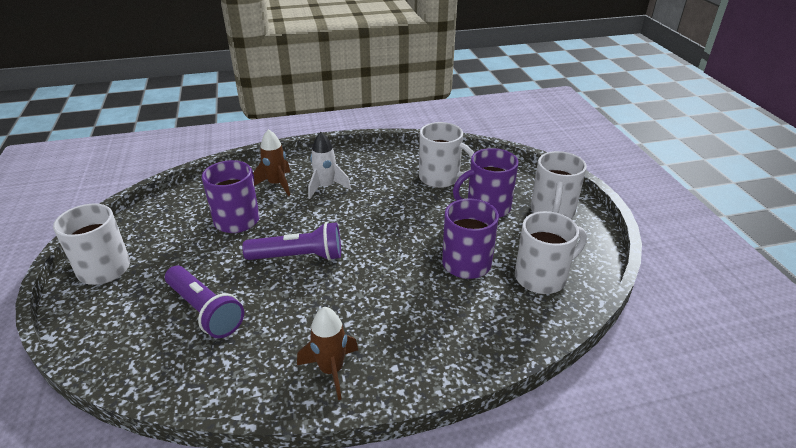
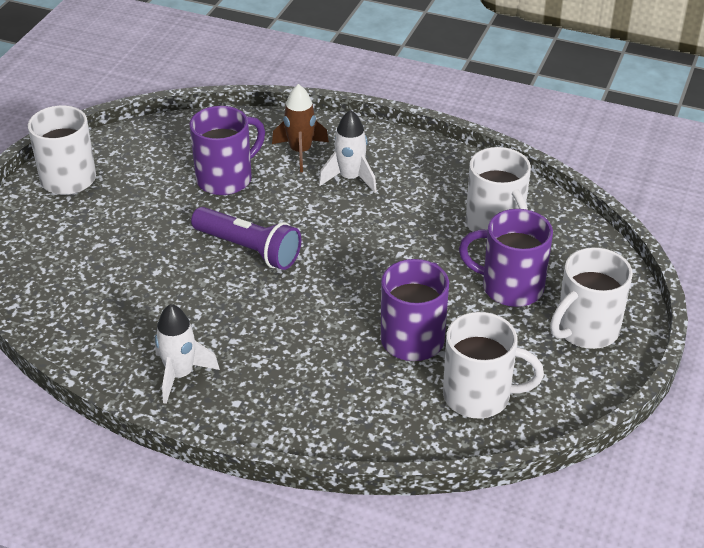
camera: 35 degrees right, 5 degrees up
purple flashlight [165,266,244,338] -> none
brown rocket [297,307,358,400] -> white rocket [155,304,220,404]

